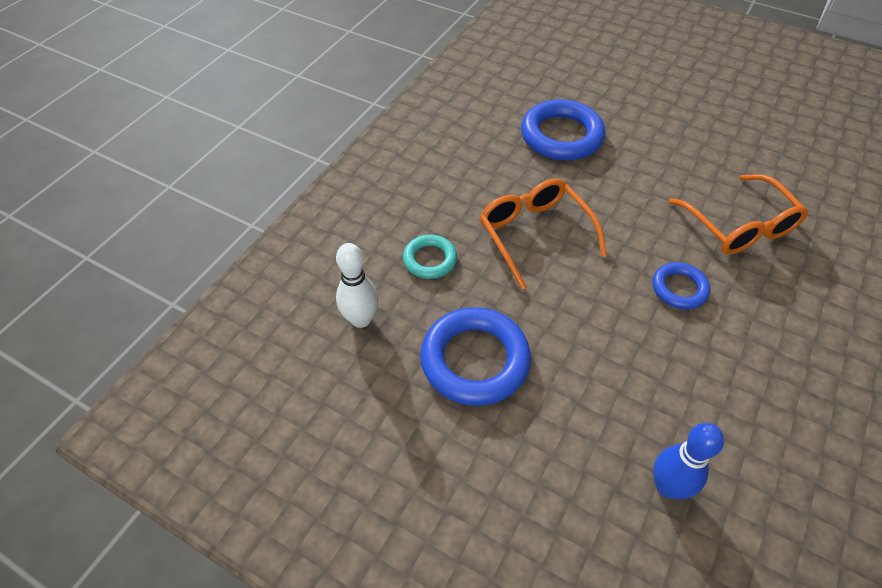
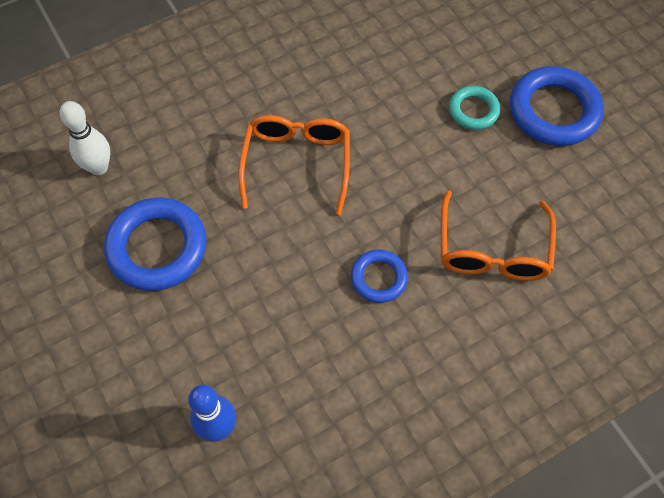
camera: 30 degrees right, 10 degrees up
turquoise ring [403,235,457,279] -> turquoise ring moved to [449,86,500,130]
blue ring [521,99,605,161] -> blue ring moved to [510,66,604,146]

